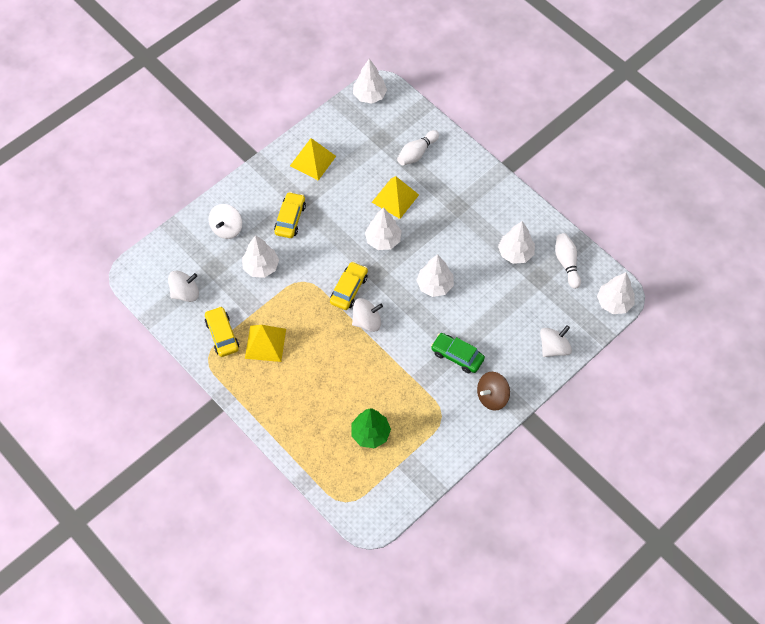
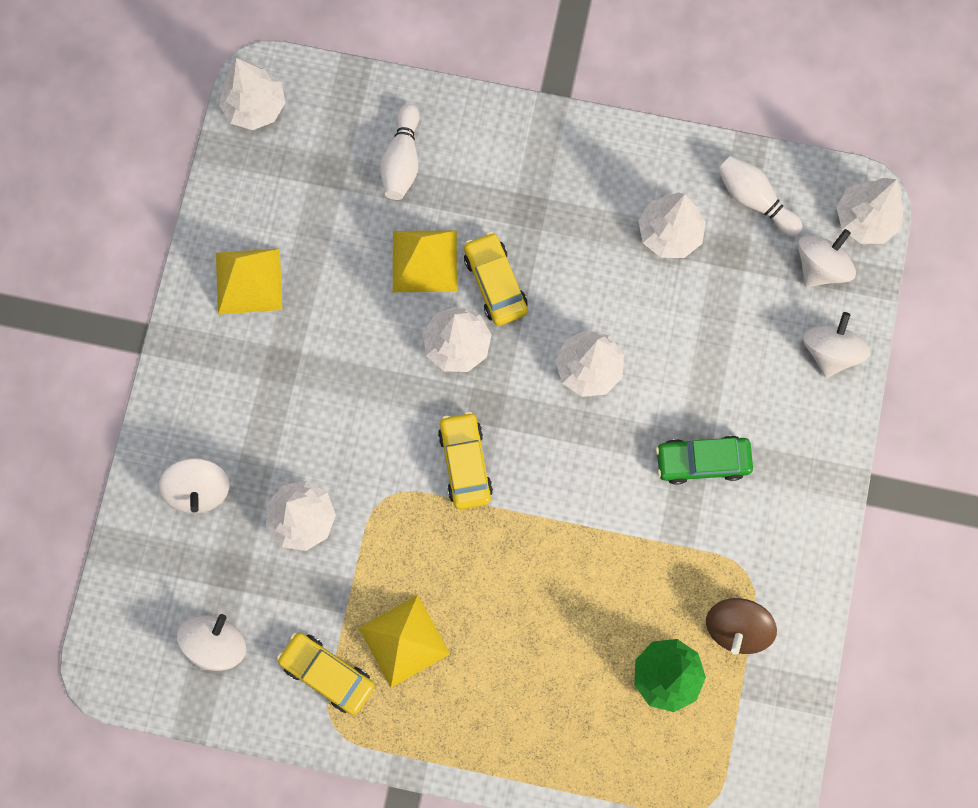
camera: 35 degrees left, 15 degrees up
yellow car [274,192,306,238] -> yellow car moved to [464,232,528,326]
white spinning top [352,298,383,332] -> white spinning top moved to [798,229,856,287]
brown spinning top [477,372,510,411] -> brown spinning top moved to [706,598,777,654]

